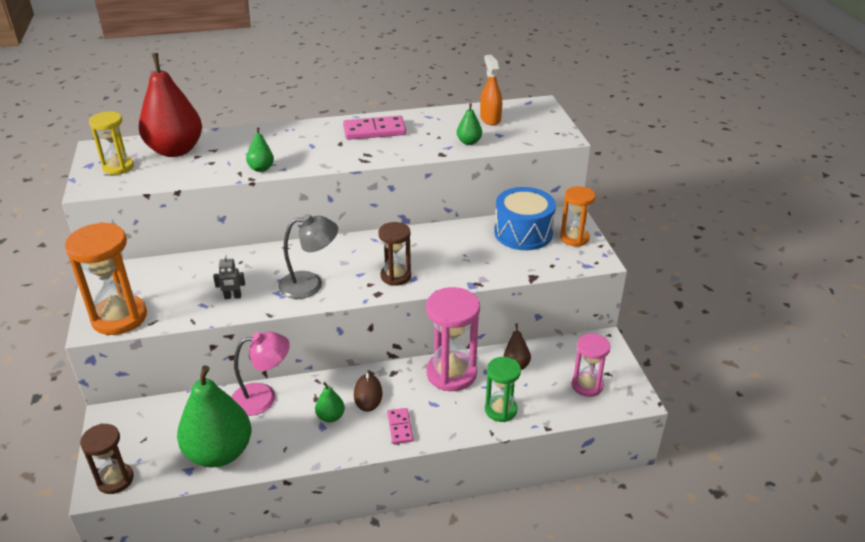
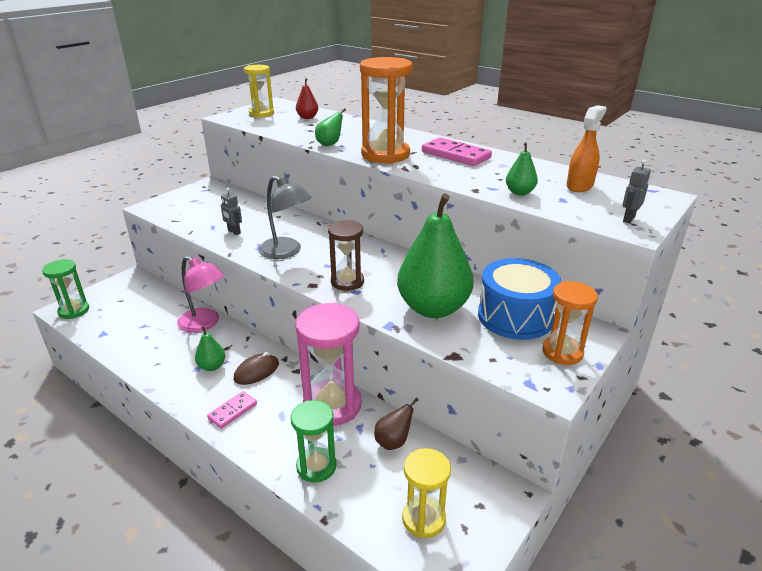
camera: 50 degrees right, 5 degrees down
orange hourglass [65,222,147,335] -> orange hourglass moved to [360,57,413,164]
brown hourglass [80,424,134,494] -> green hourglass [42,259,89,319]
red pear [139,53,202,157] -> red pear [296,78,318,119], size x0.43
green pear [177,365,251,467] -> green pear moved to [397,194,474,318]
pink hourglass [572,333,611,397] -> yellow hourglass [402,448,451,538]
none -> grey robot [622,159,651,223]

